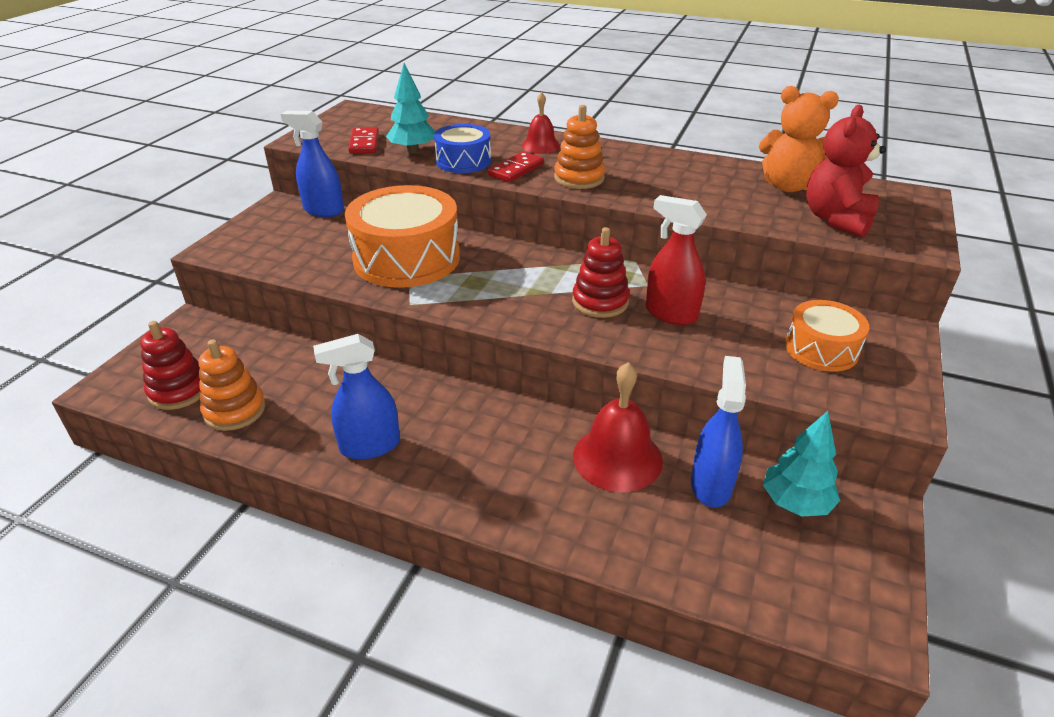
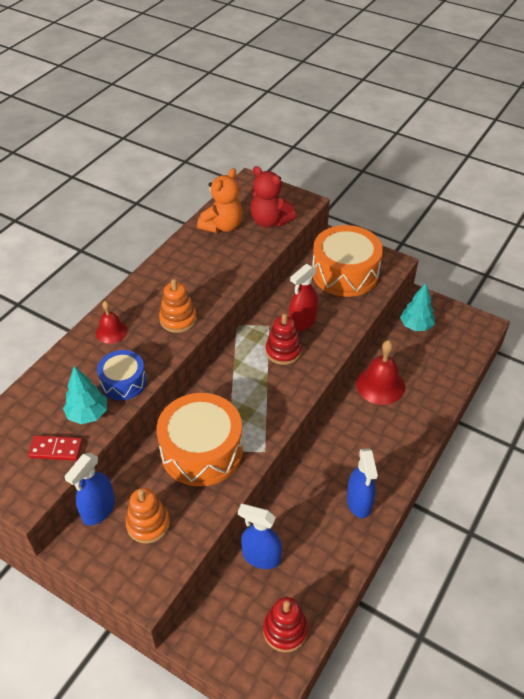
camera: 80 degrees left, 10 degrees up
orange stacking toy [199,339,266,431] -> orange stacking toy moved to [125,488,170,544]
red domino [488,151,544,182] -> none
blue spray bottle [691,356,746,507] -> blue spray bottle moved to [238,504,282,569]
orange drum [785,300,869,372] -> orange drum [312,225,383,297], size x1.79

